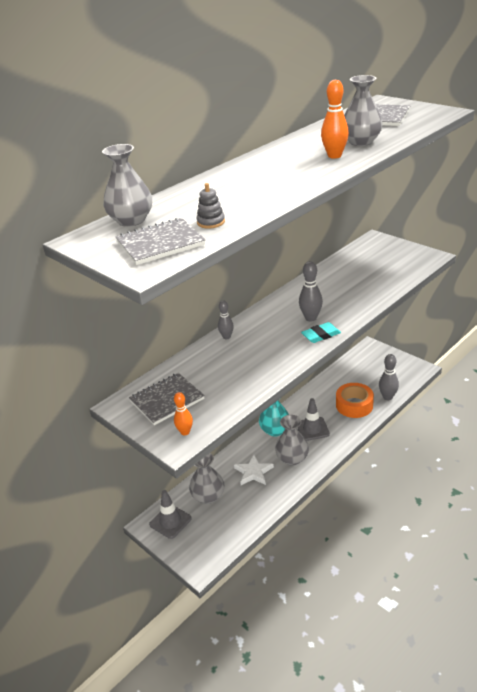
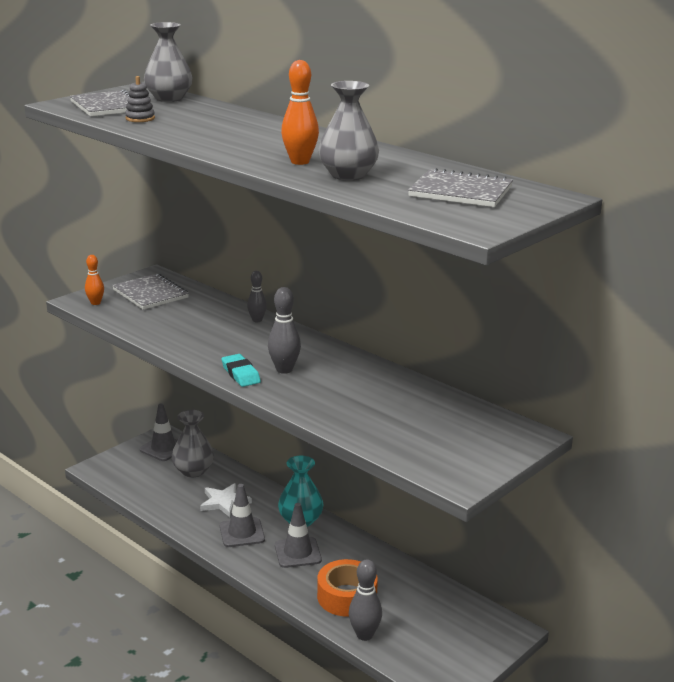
camera: 85 degrees right, 10 degrees down
grey vase [275,415,309,466] -> grey traffic cone [220,484,265,547]

